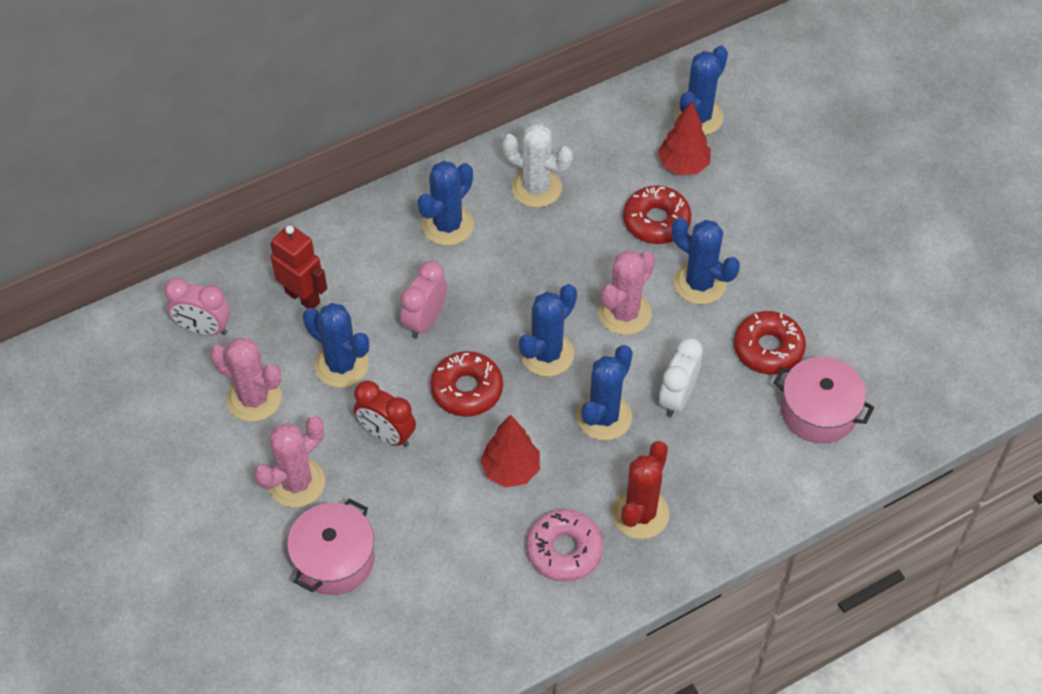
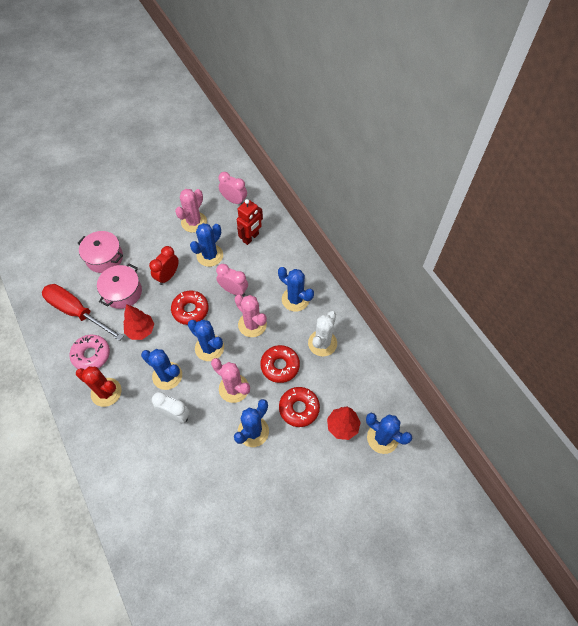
camera: 90 degrees right, 5 degrees up
pink clock [164,278,230,336] -> pink clock turned 105 degrees clockwise [218,172,247,204]
pink cactus [254,416,325,508] -> pink cactus moved to [235,295,267,337]
red donut [734,311,806,374] -> red donut moved to [260,345,300,383]
pink pot [774,357,874,443] -> pink pot moved to [97,264,142,309]
none -> red screwdriver [42,284,124,341]

